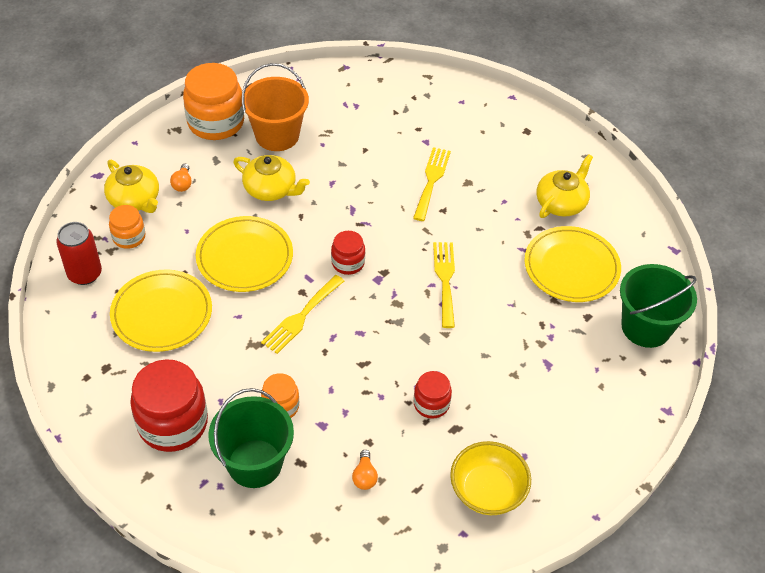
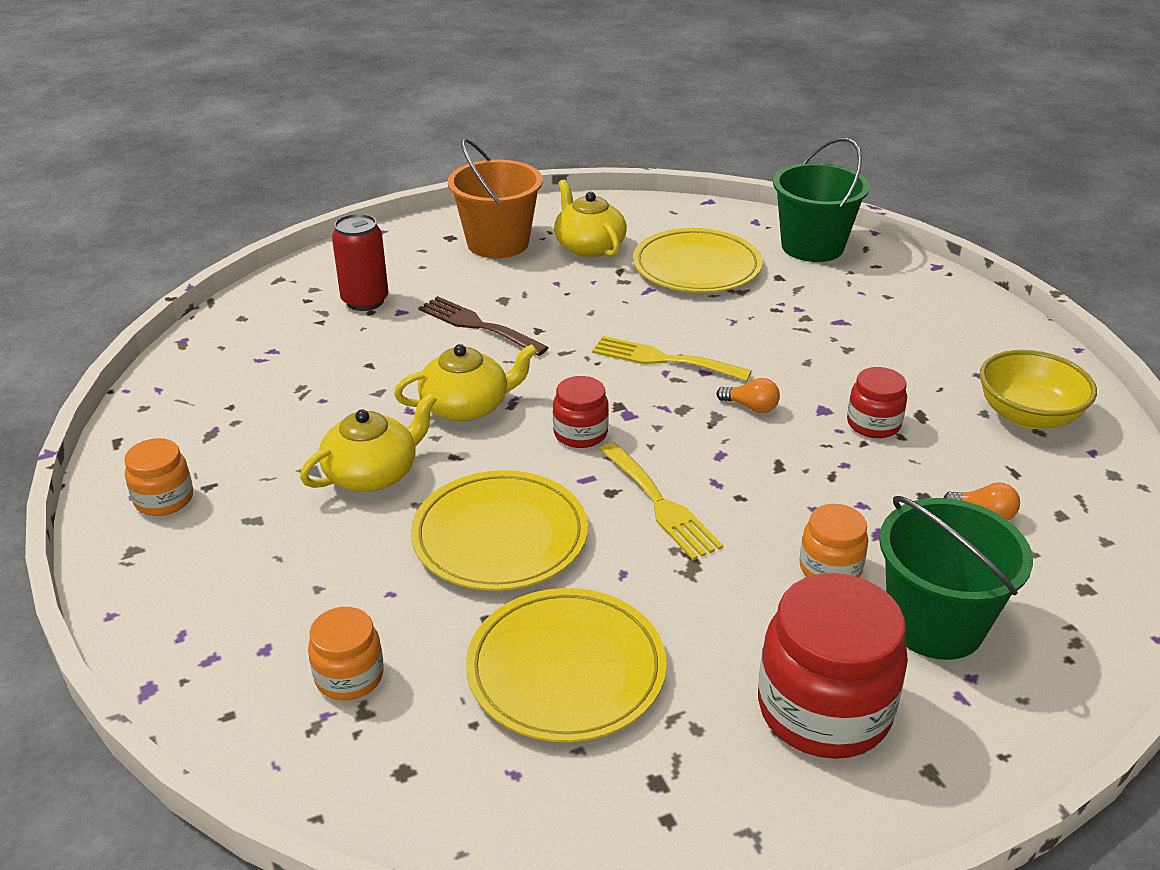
camera: 65 degrees left, 15 degrees down
red can [56,222,102,285] -> red can moved to [332,214,389,311]
yellow teapot [104,160,159,213] -> yellow teapot moved to [394,344,537,422]
orange light bulb [170,164,192,192] -> orange light bulb moved to [716,378,780,413]
orange jar [183,63,244,140] -> orange jar [124,438,193,516], size x0.53
orange bucket [241,63,309,151] -> orange bucket moved to [448,138,543,258]
yellow fork [413,147,451,221] -> brown fork [418,296,549,356]

